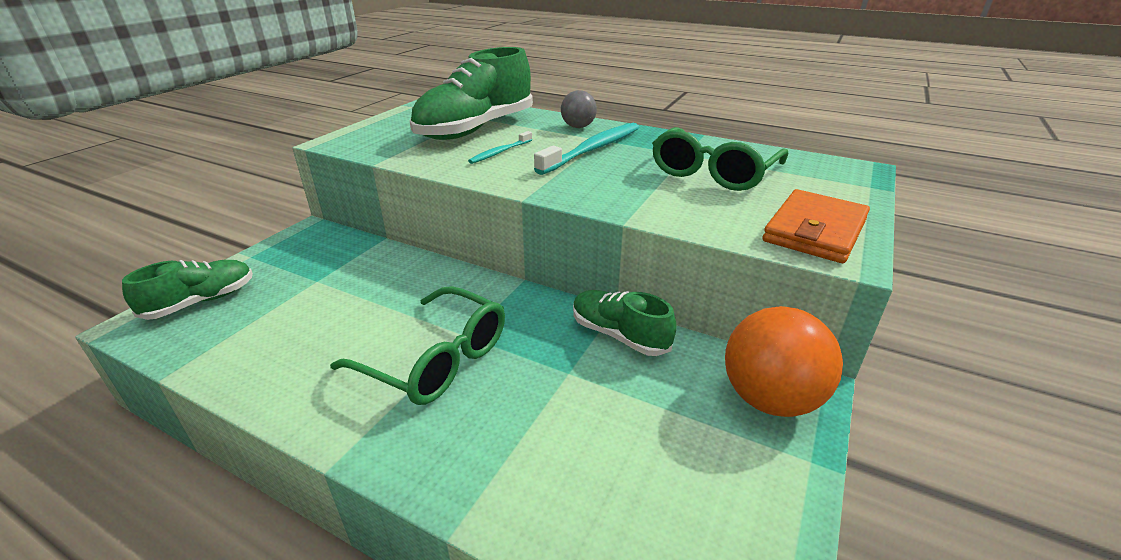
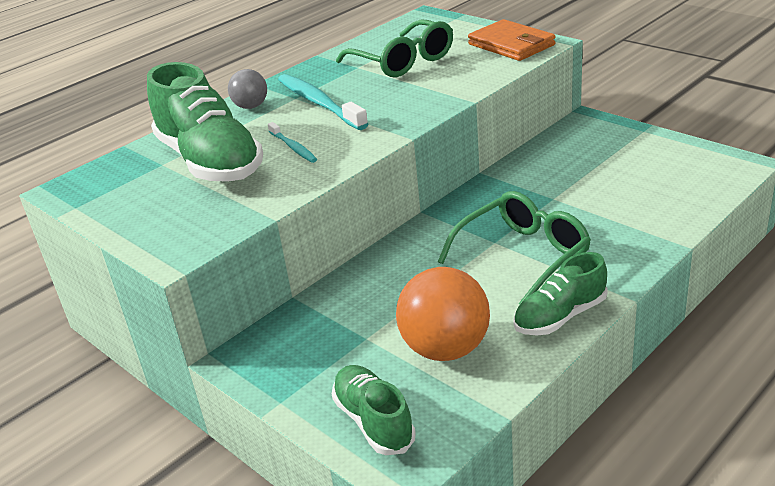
camera: 70 degrees left, 0 degrees up
green shoe [573,290,677,356] -> green shoe moved to [513,252,608,335]
orange ball [725,306,843,417] -> orange ball moved to [396,267,490,361]

